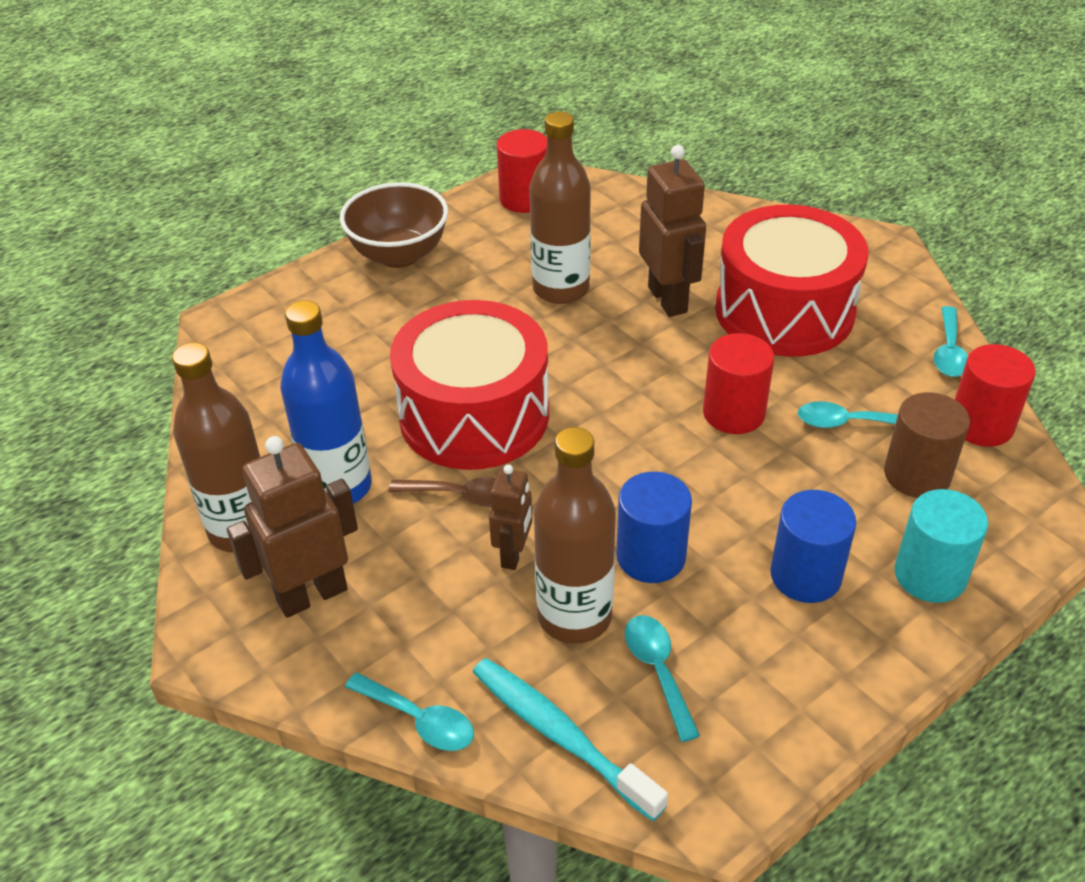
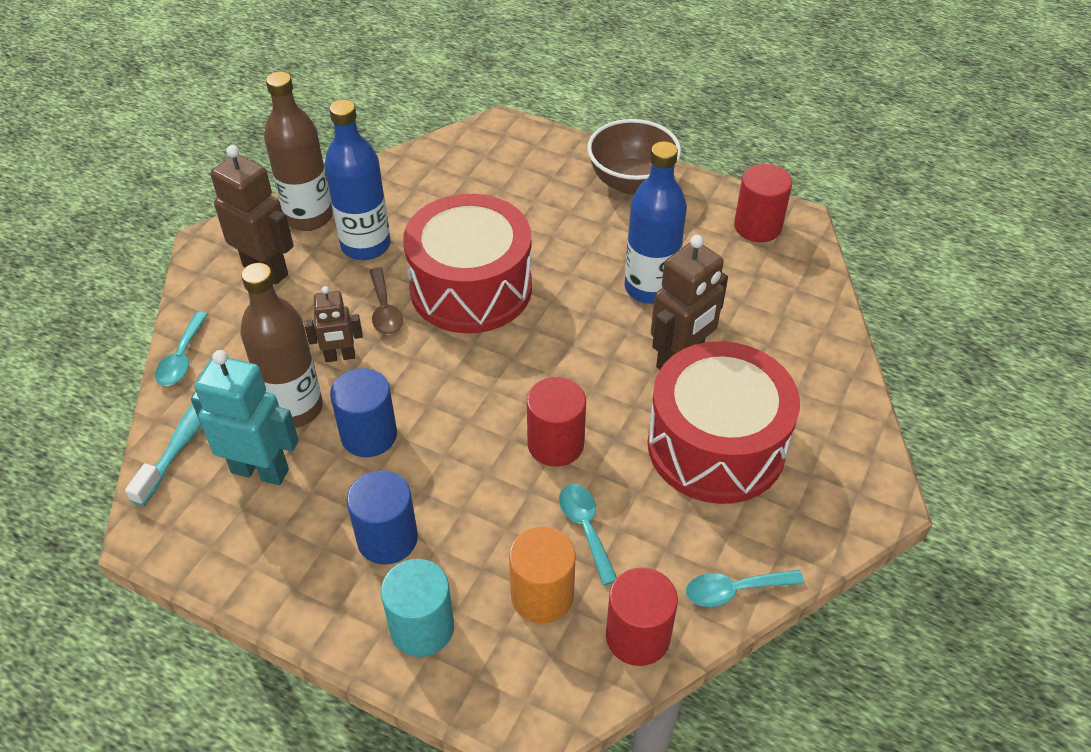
camera: 65 degrees right, 5 degrees up
brown bottle [529,112,591,304] -> blue bottle [625,141,687,304]
turquoise spoon [625,615,700,742] -> turquoise robot [191,350,299,485]
brown cylinder [884,392,970,498] -> orange cylinder [509,527,576,623]

